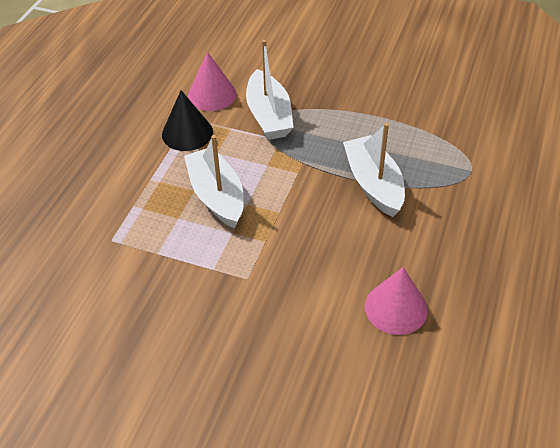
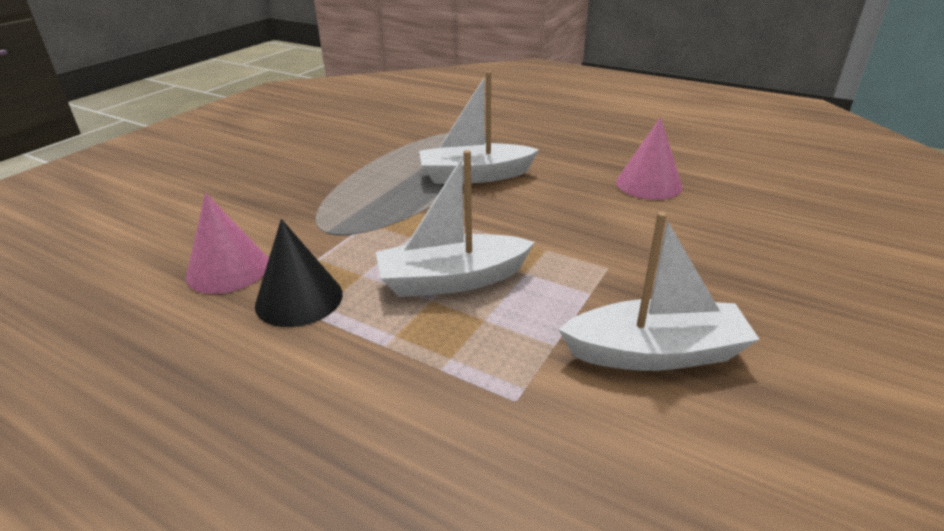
camera: 80 degrees left, 15 degrees down
white boat [246,40,294,140] -> white boat moved to [558,212,760,371]

